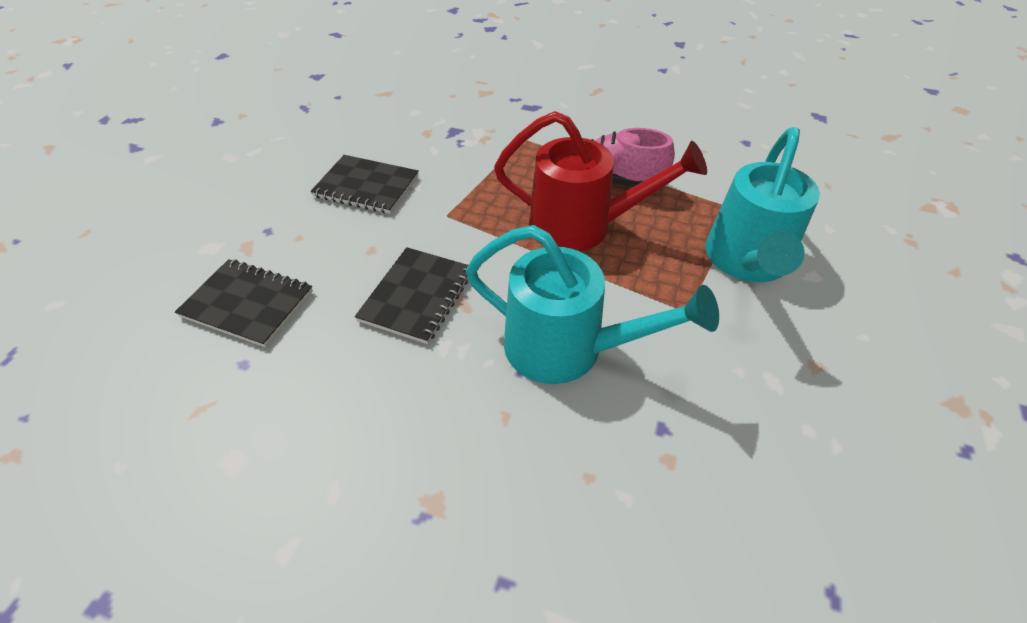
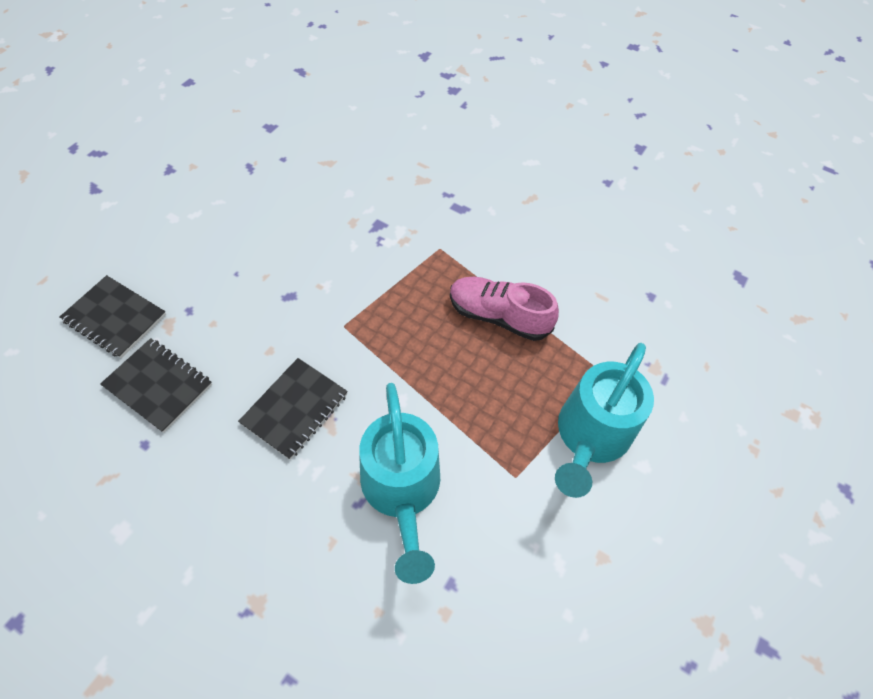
camera: 10 degrees right, 10 degrees up
black notebook [311,155,419,214] -> black notebook moved to [60,275,166,358]
turquoise watering can [466,225,719,384] -> turquoise watering can turned 45 degrees clockwise [359,383,440,584]
red watering can [494,111,707,252] -> none

